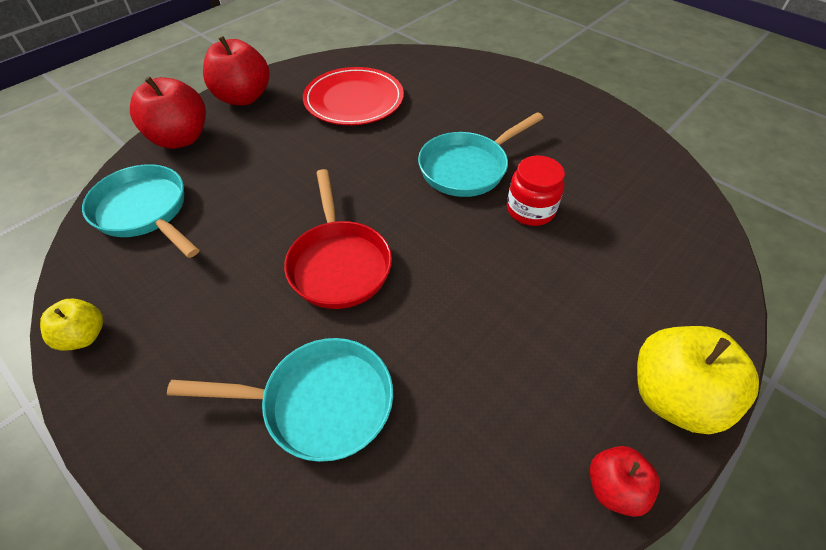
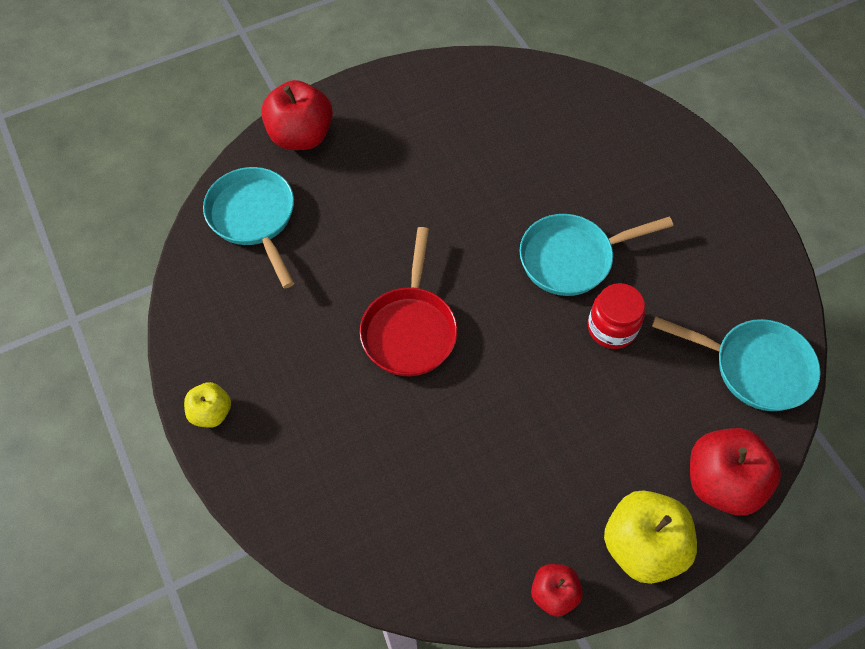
camera: 20 degrees right, 10 degrees up
yellow apple [40,299,103,351] -> yellow apple moved to [184,382,231,428]
turquoise pan [167,338,393,462] -> turquoise pan moved to [652,316,821,411]
red apple [203,36,270,105] -> red apple moved to [690,428,781,515]
red plate [303,67,404,125] -> none

